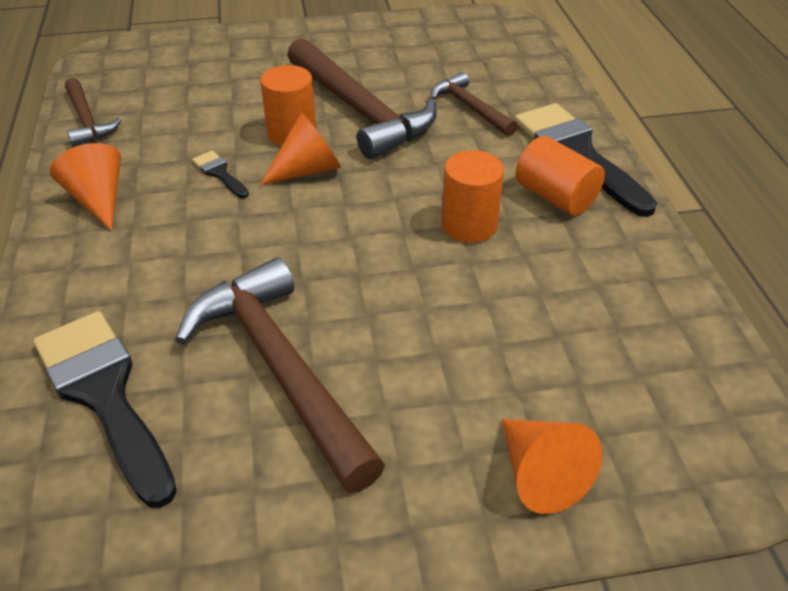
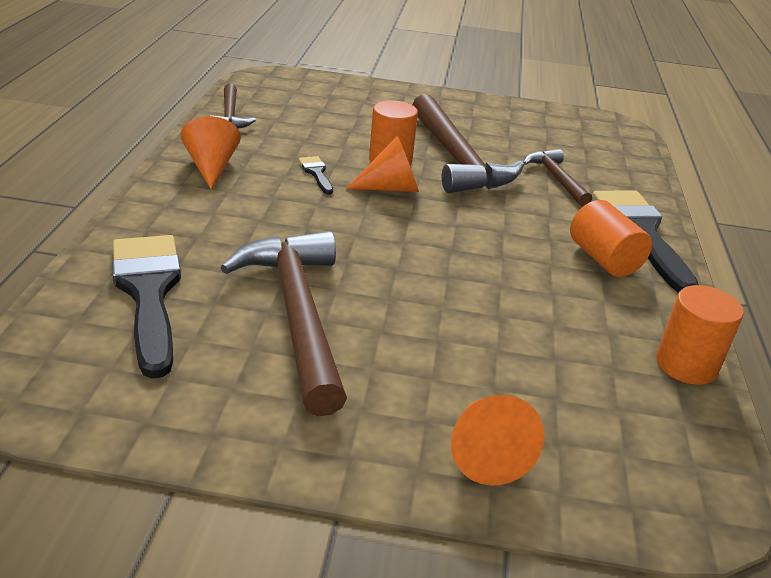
camera: 15 degrees right, 10 degrees down
orange cylinder [441,150,504,243] -> orange cylinder moved to [656,285,744,385]

